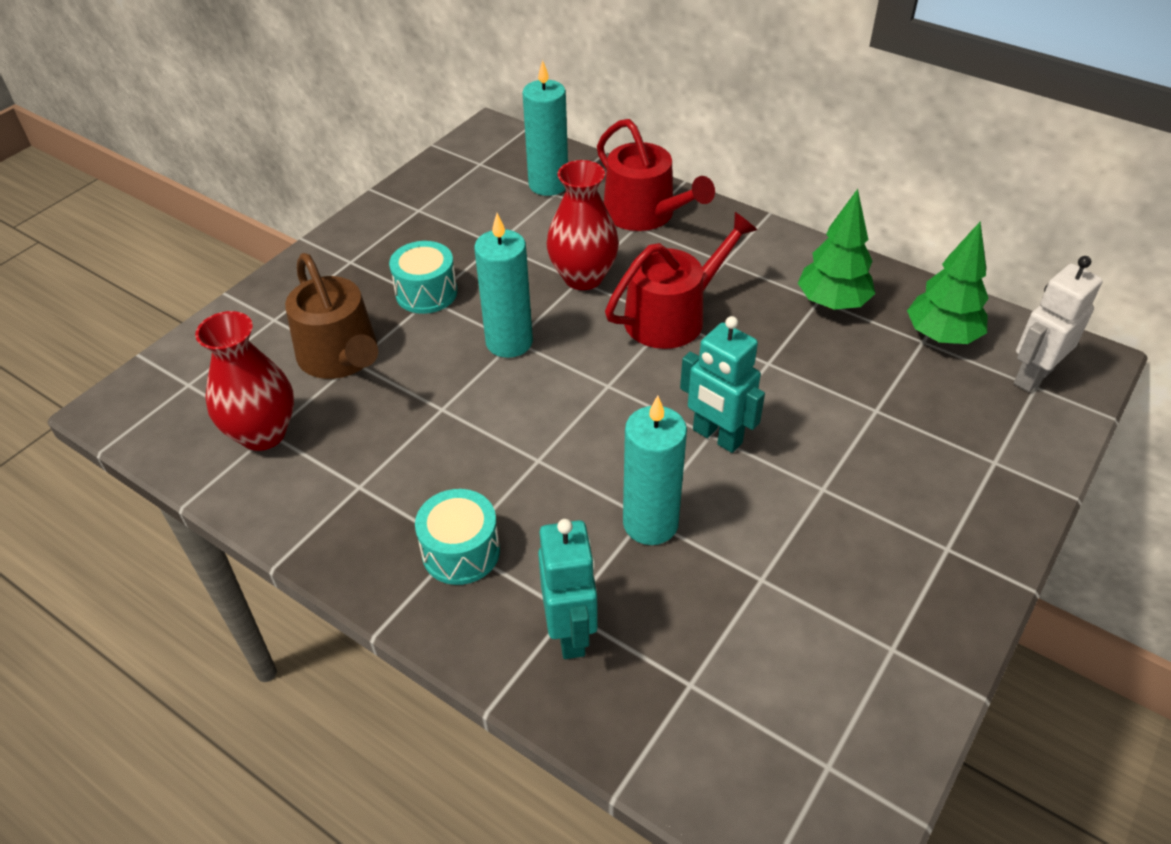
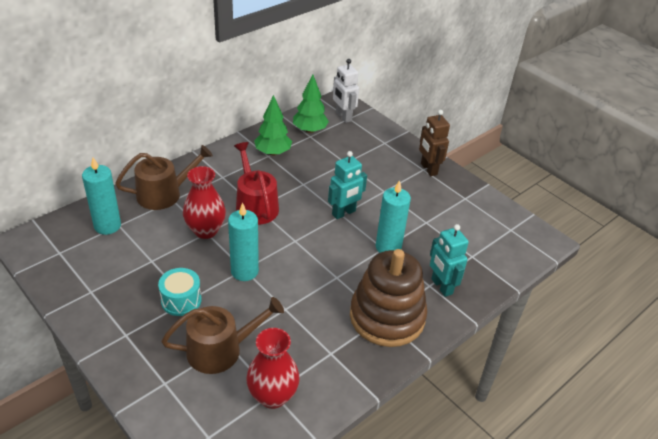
camera: 80 degrees left, 5 degrees down
turquoise drum [415,489,500,585] -> brown stacking toy [350,249,427,347]
turquoise robot [538,519,598,659] -> turquoise robot turned 120 degrees counterclockwise [430,224,469,297]
red watering can [597,119,715,231] -> brown watering can [115,145,213,210]
none -> brown robot [419,110,450,176]

